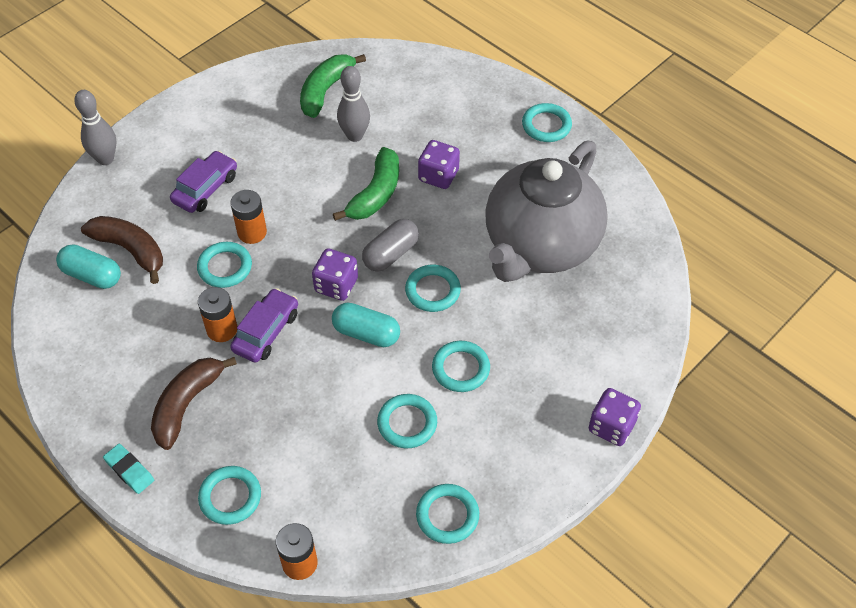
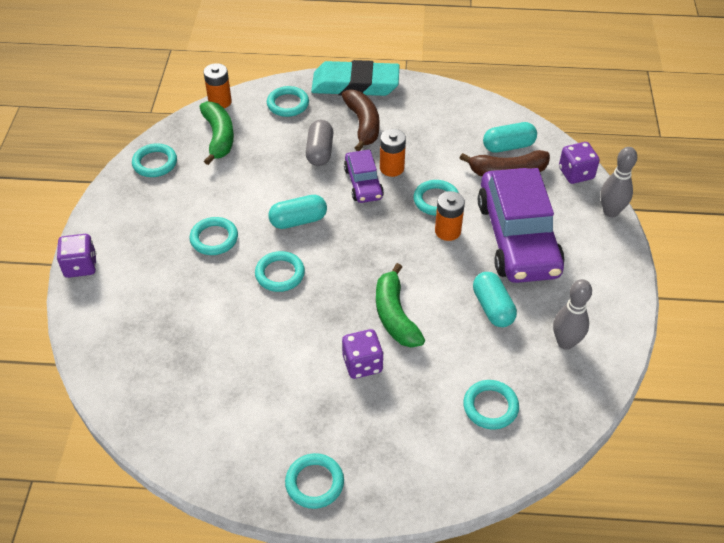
camera: 140 degrees right, 5 degrees down
turquoise eraser [103,444,154,494] -> turquoise eraser [311,60,400,96], size x2.37
purple car [170,151,237,213] -> purple car [478,168,565,283], size x2.00
green banana [300,54,366,118] -> green banana moved to [200,101,234,165]
purple dice [312,248,358,301] -> purple dice moved to [559,142,600,184]
grey bowling pin [337,66,370,142] -> grey bowling pin moved to [553,279,592,350]
grey capsule [362,219,419,272] -> grey capsule moved to [306,120,333,166]
turquoise ring [377,394,437,448] -> turquoise ring moved to [463,380,519,430]
grey teapot [485,140,608,282] -> none
none -> turquoise capsule [473,272,517,327]

